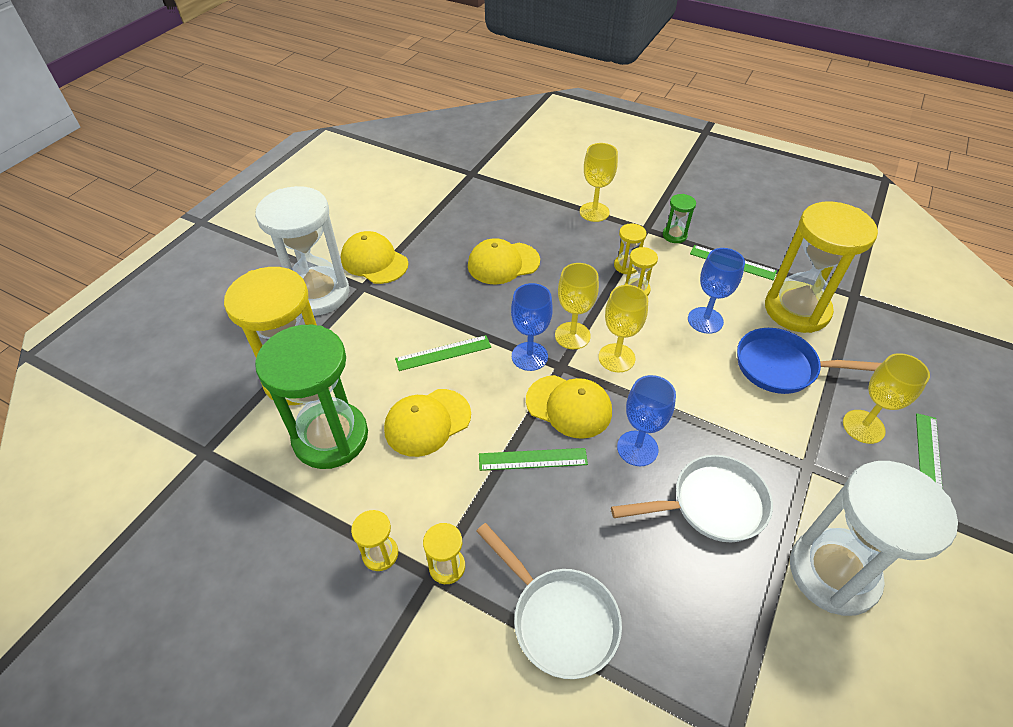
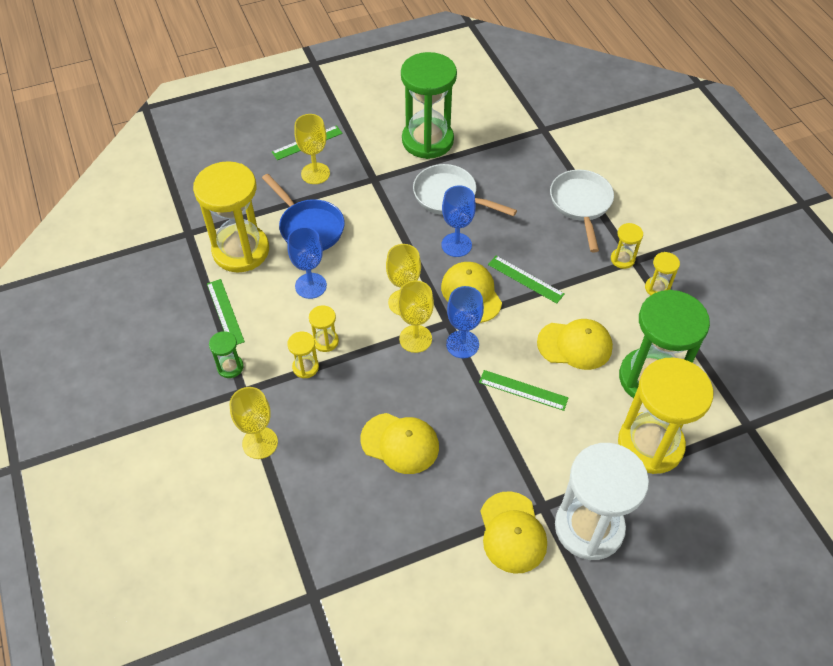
camera: 140 degrees left, 5 degrees up
white hourglass [790,461,958,616] -> green hourglass [401,52,457,159]

